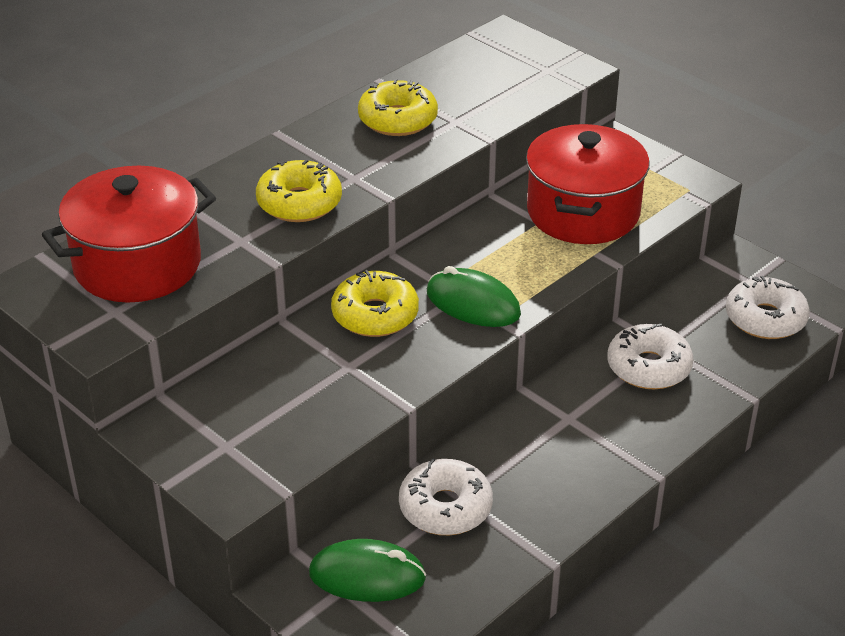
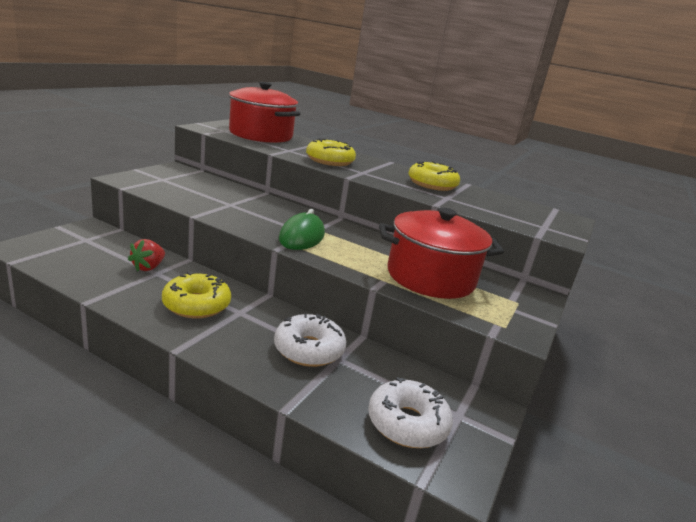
camera: 70 degrees right, 15 degrees down
green mouse [309,539,426,602] -> none
yellow donut [331,270,419,337] -> yellow donut moved to [162,272,231,318]
white donut [399,458,493,535] -> red strawberry [128,239,165,272]

